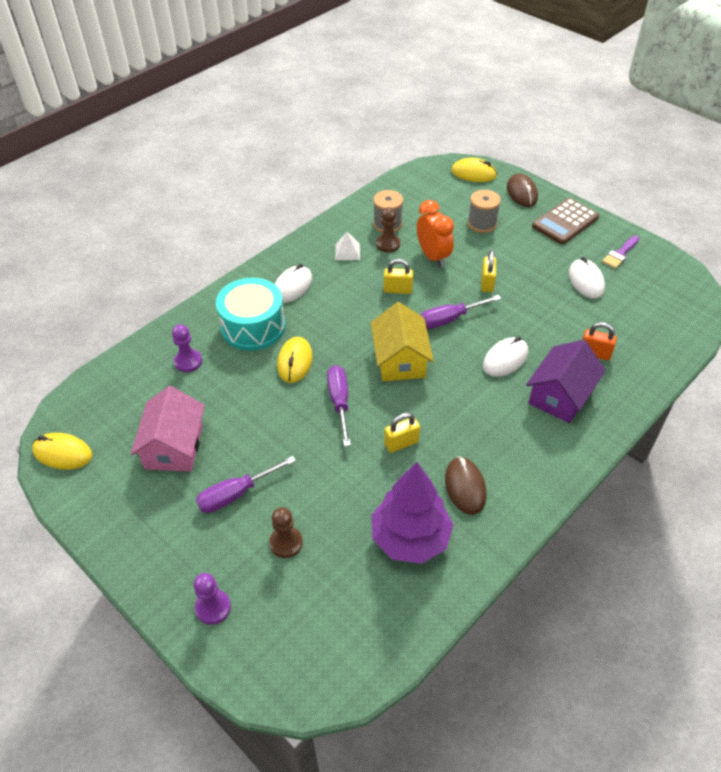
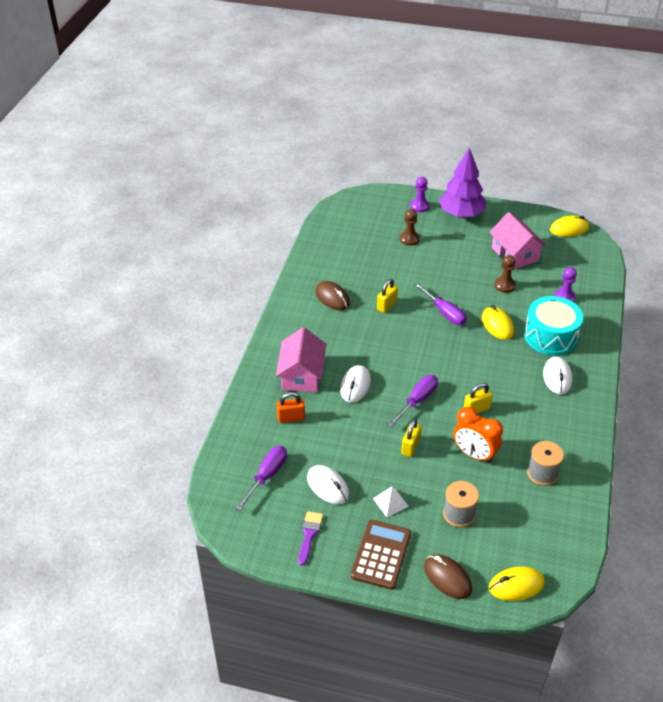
camera: 150 degrees right, 5 degrees down
purple screwdriver [196,456,296,513] -> purple screwdriver moved to [235,446,287,510]
white pyramid [335,232,360,260] -> white pyramid moved to [373,486,409,517]
yellow house [371,302,434,381] -> none
purple tree [372,462,453,564] -> purple tree moved to [439,147,486,218]
brown pawn [376,207,400,252] -> brown pawn moved to [494,255,516,293]
yellow padlock [481,250,496,292] -> yellow padlock turned 45 degrees clockwise [401,418,421,457]
purple house [526,340,606,423] -> pink house [276,327,326,392]

